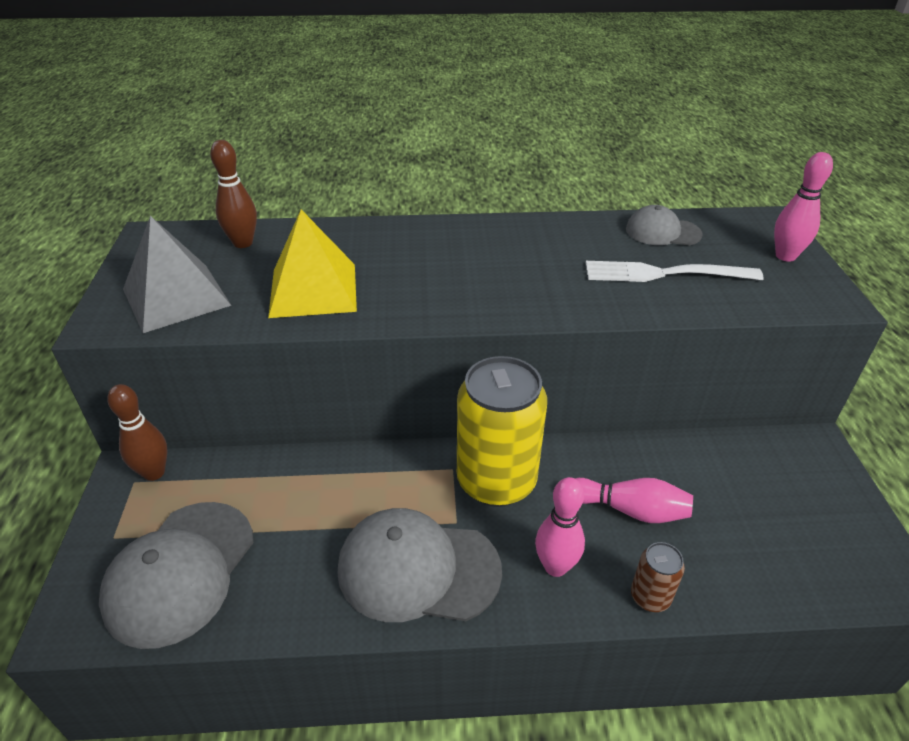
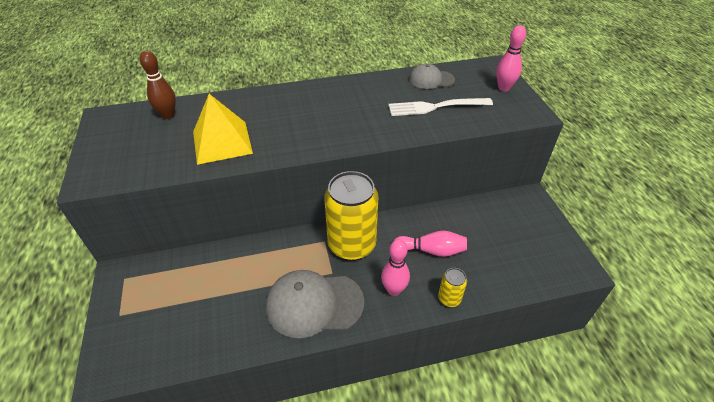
camera: 10 degrees left, 5 degrees up
grey cap [99,502,253,649] -> none
brown bowling pin [107,384,167,481] -> none
grey pyramid [123,216,232,333] -> none
brown can [631,542,685,612] -> yellow can [438,268,467,307]

